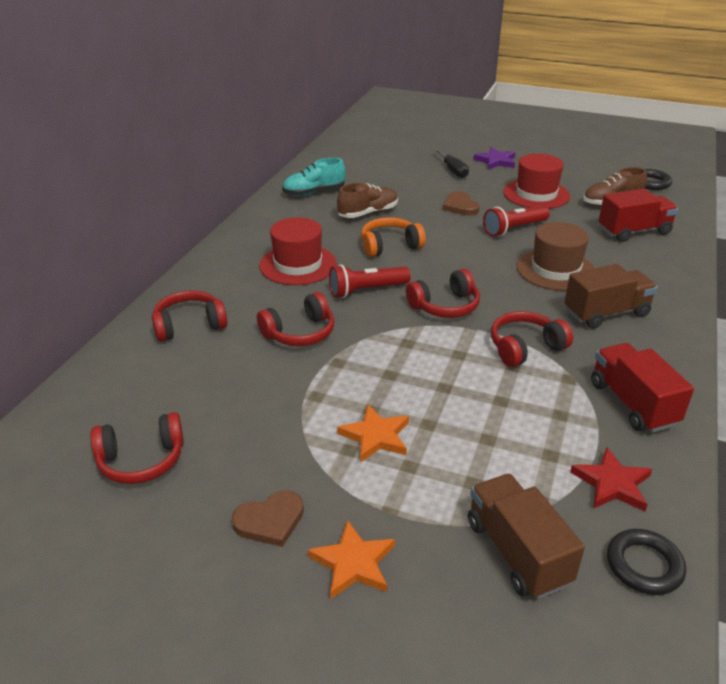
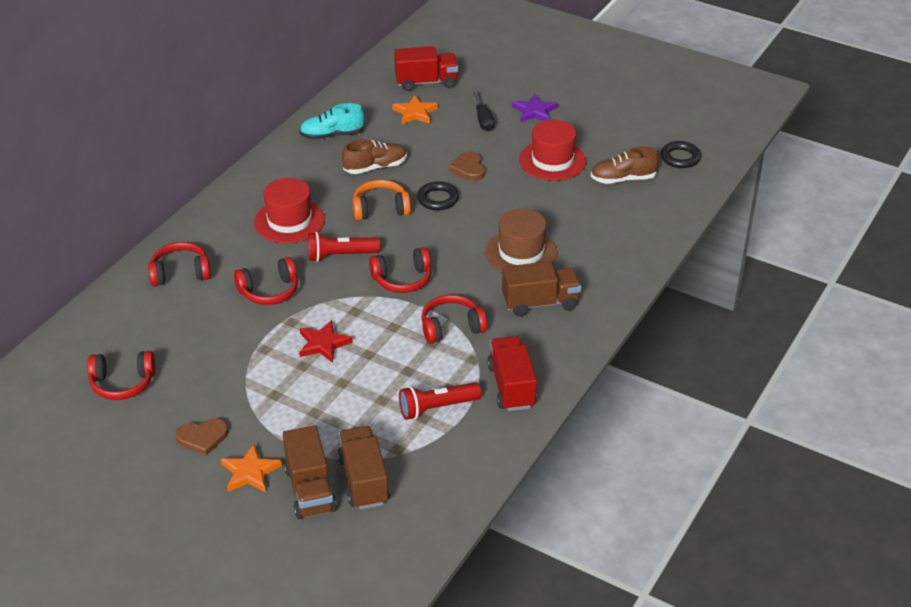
camera: 10 degrees right, 5 degrees up
orange star [337,404,409,463] -> orange star moved to [392,95,438,124]
red flashlight [483,206,550,237] -> red flashlight moved to [399,382,481,420]
red star [570,447,652,511] -> red star moved to [299,320,353,363]
red truck [598,189,679,242] -> red truck moved to [394,46,458,91]
black ring [607,529,686,595] -> black ring moved to [417,181,459,210]
none -> brown truck [283,425,337,519]

